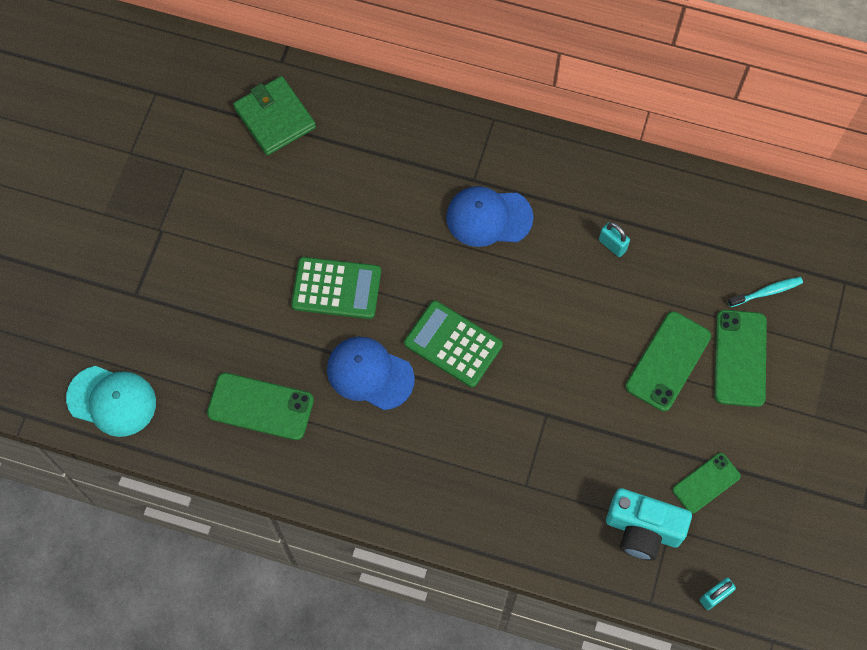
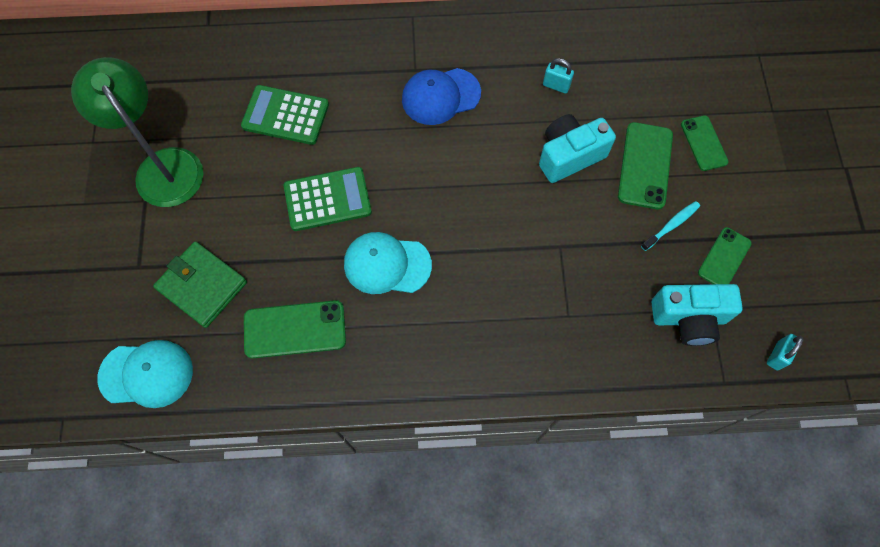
camera: 20 degrees left, 0 degrees up
green wallet [233,76,316,155] -> green wallet moved to [153,241,247,328]
blue cap [327,337,415,410] -> turquoise cap [344,232,432,294]
green calculator [404,300,503,388] -> green calculator moved to [241,85,329,145]
green phone [714,310,767,407] -> green phone [681,115,729,171], size x0.65
turquoise toothbrush [728,277,803,307] -> turquoise toothbrush moved to [641,201,700,251]
none -> green lamp [71,57,203,207]
none -> turquoise camera [539,114,616,183]

